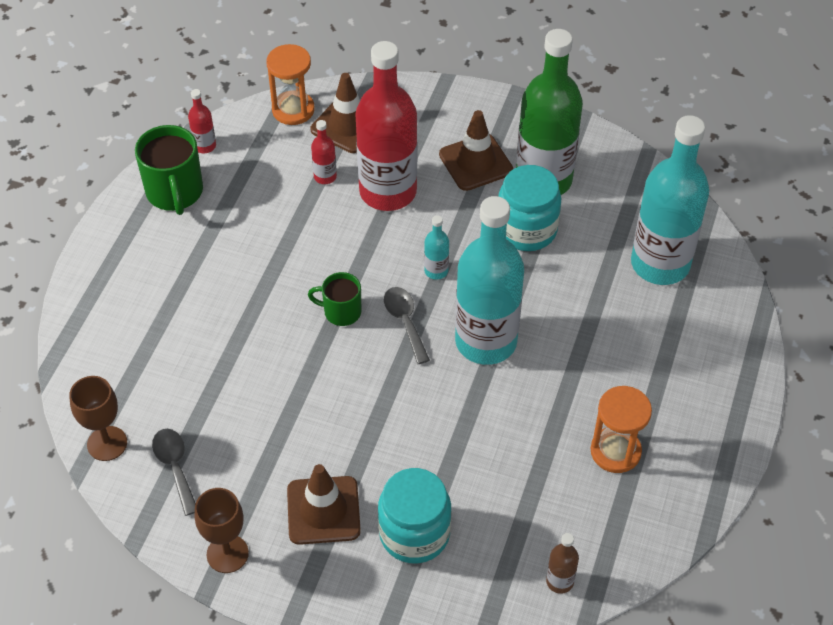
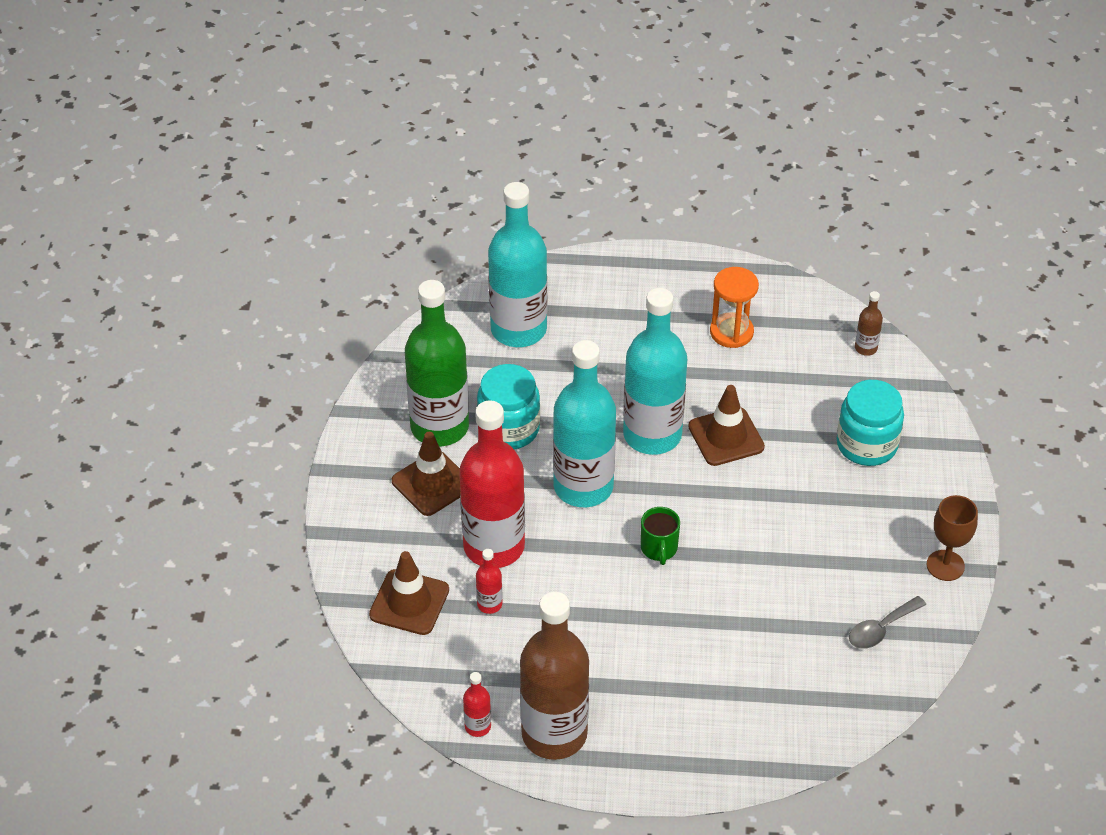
camera: 105 degrees left, 5 degrees down
brown goblet [69,376,127,461] -> none
green mug [135,125,203,215] -> brown bottle [520,592,589,760]
orange hourglass [266,44,315,125] -> none
brown traffic cone [287,464,361,545] -> brown traffic cone moved to [688,385,765,466]
grey spoon [384,287,430,364] -> none
turquoise bottle [424,215,449,280] -> turquoise bottle [553,340,616,507], size x2.48

